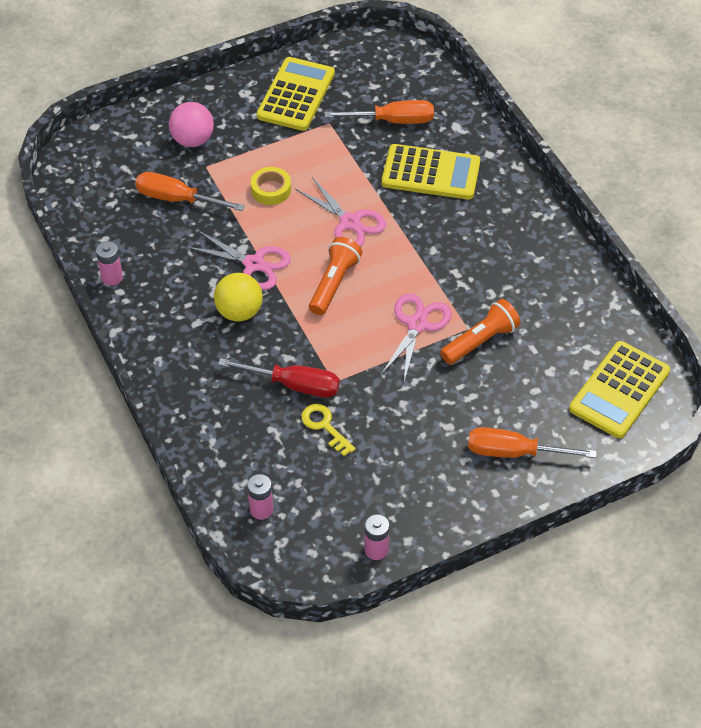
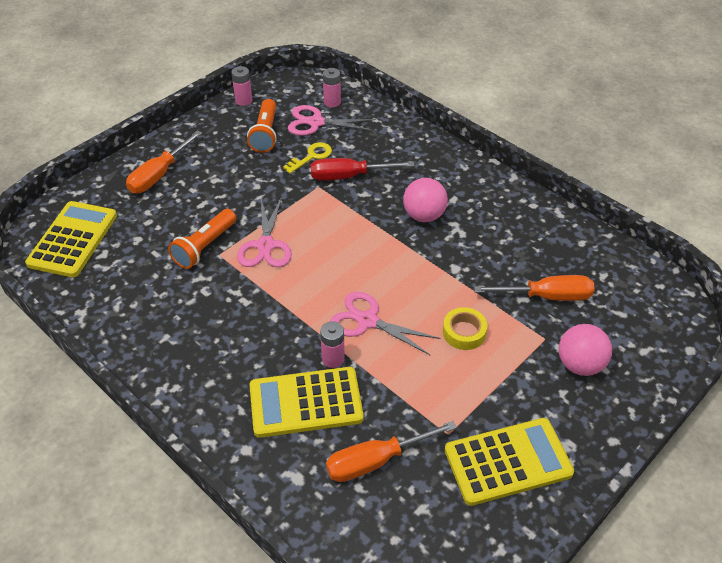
camera: 160 degrees right, 5 degrees down
pink battery [96,241,123,286] -> pink battery moved to [320,321,345,368]
pink scissors [186,230,291,290] -> pink scissors moved to [288,105,376,136]
yellow ball [214,273,263,322] -> pink ball [403,178,448,222]
yellow calculator [257,57,335,131] -> yellow calculator turned 105 degrees counterclockwise [445,418,574,506]
yellow key [301,404,356,456] -> yellow key turned 75 degrees counterclockwise [283,142,332,174]
orange flashlight [309,237,362,315] -> orange flashlight moved to [247,99,277,153]
orange screwdriver [468,427,597,458] -> orange screwdriver turned 135 degrees clockwise [126,130,202,193]

